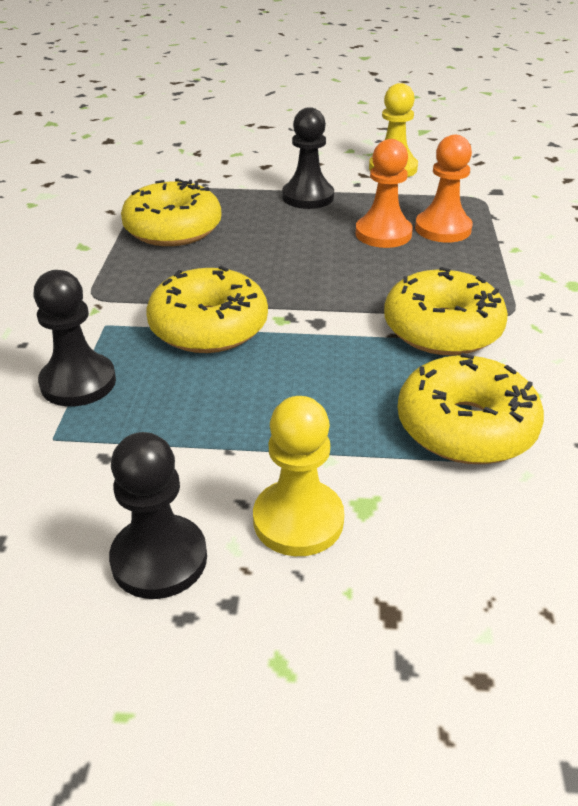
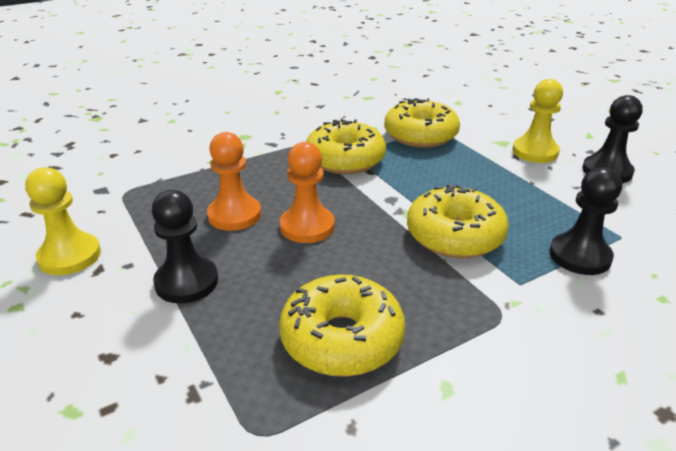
camera: 125 degrees left, 5 degrees down
orange pawn [415,135,472,243] -> orange pawn moved to [280,142,335,243]

